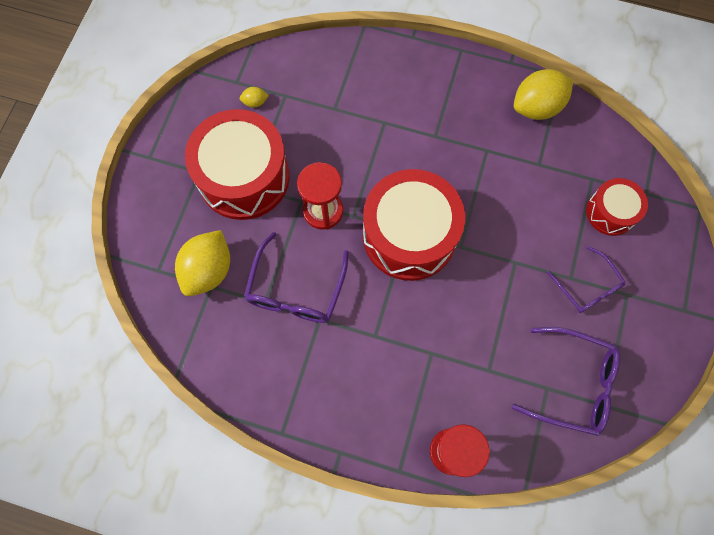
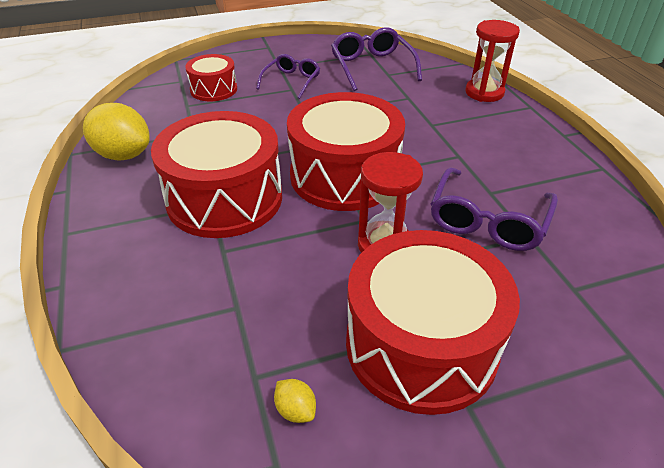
camera: 125 degrees left, 30 degrees down
yellow lemon [175,230,230,296] -> none
purple glasses [244,232,349,323] -> purple glasses turned 135 degrees clockwise [430,167,558,251]
none -> red drum [151,111,282,238]

